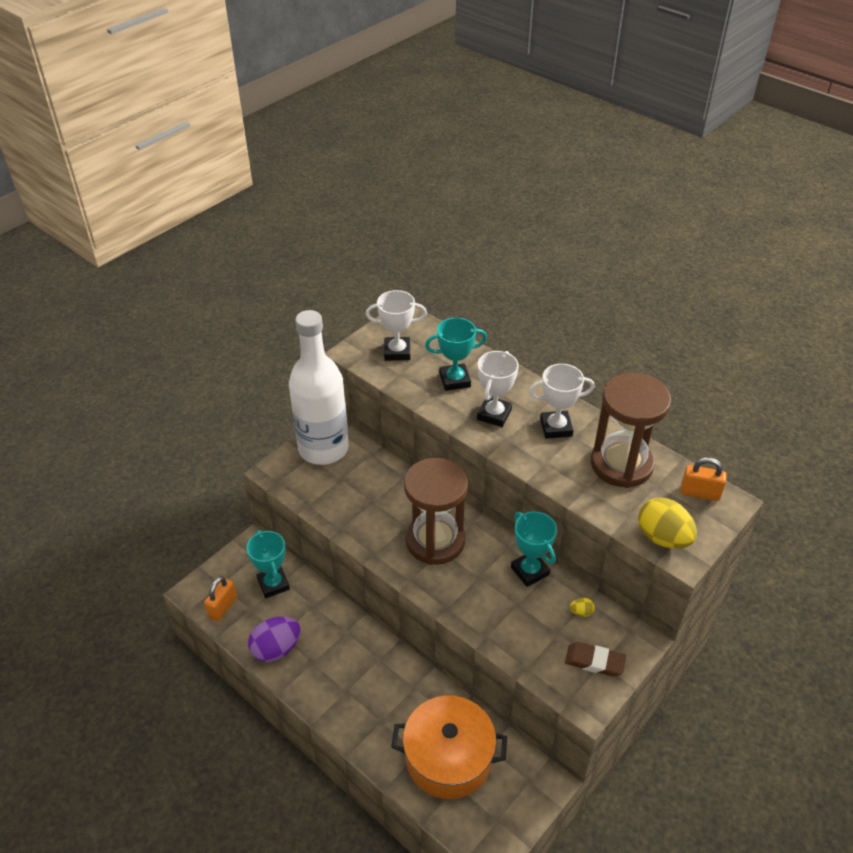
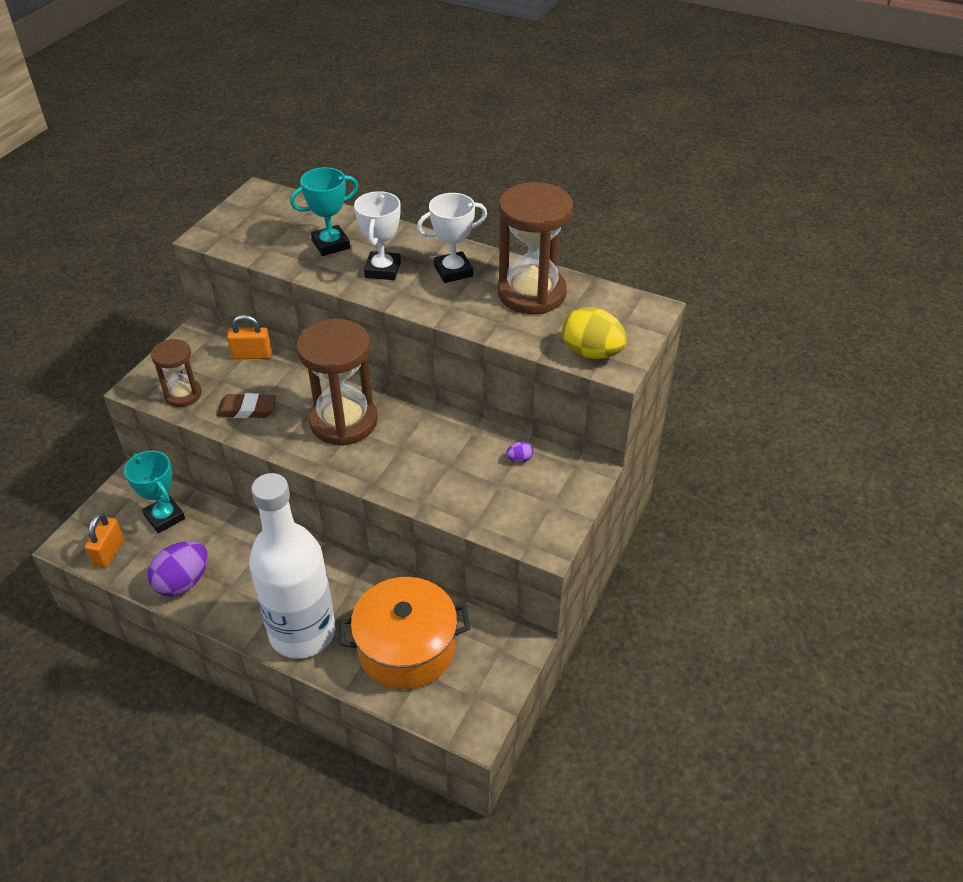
camera: 15 degrees left, 0 degrees up
white bottle [289,310,349,465] -> white bottle moved to [249,473,335,659]
white trophy [366,290,427,361] -> none
turquoise trophy [511,512,557,587] -> none
brown eraser [565,642,626,677] -> brown eraser moved to [216,393,276,418]
yellow egg [570,598,595,617] -> purple egg [506,441,534,462]
orange padlock [680,457,727,501] -> orange padlock moved to [227,315,272,359]
none -> brown hourglass [151,339,202,407]

